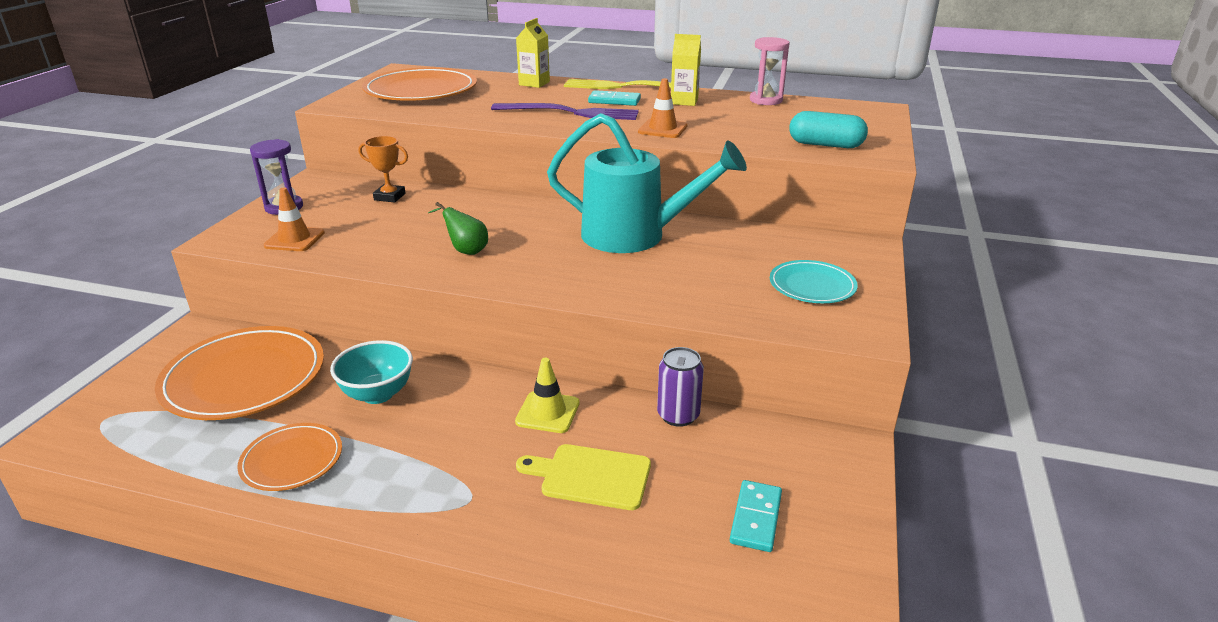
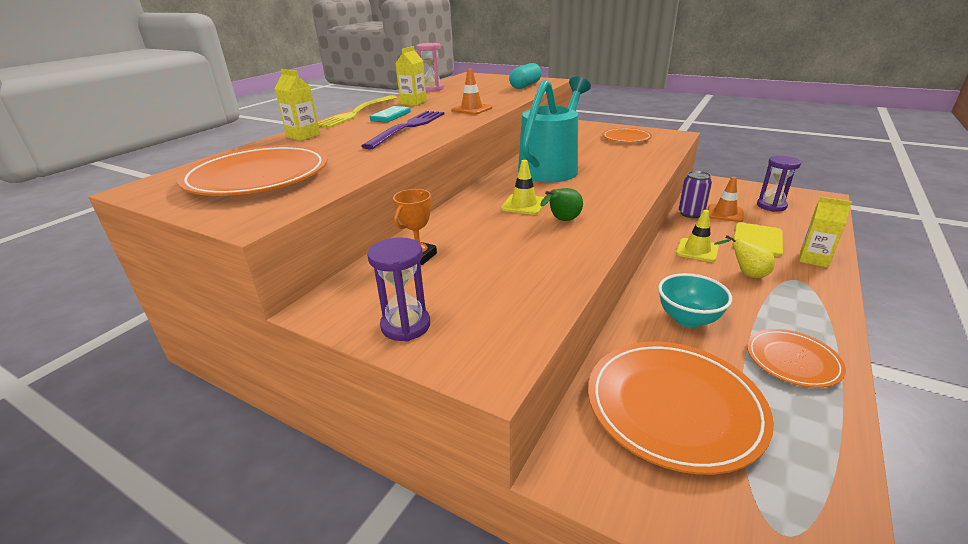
camera: 75 degrees left, 0 degrees up
orange traffic cone [264,187,325,251] -> orange traffic cone moved to [708,177,744,222]
turquoise domino [730,480,782,552] -> purple hourglass [757,156,801,212]
turquoise plate [770,260,858,303] -> orange plate [603,128,652,142]
none -> yellow traffic cone [501,160,544,215]
none -> yellow pear [714,235,775,278]
none -> yellow carton [799,197,852,268]

